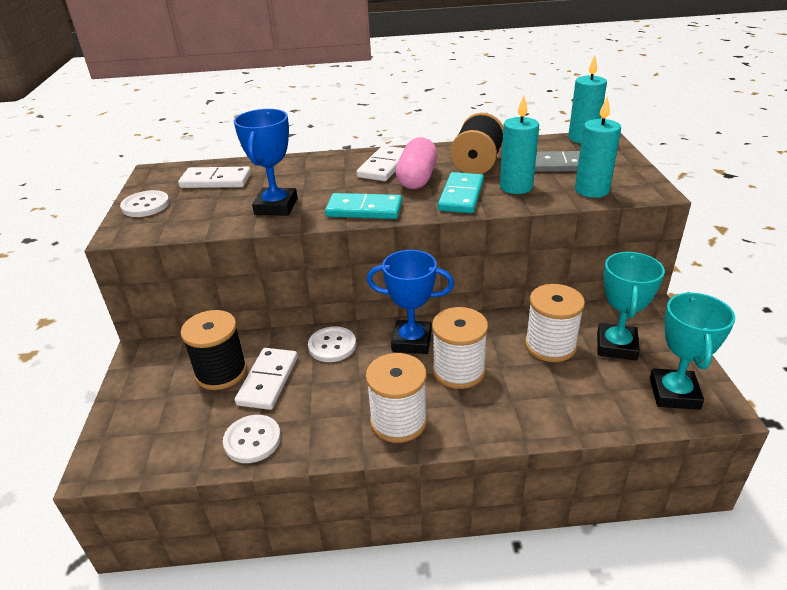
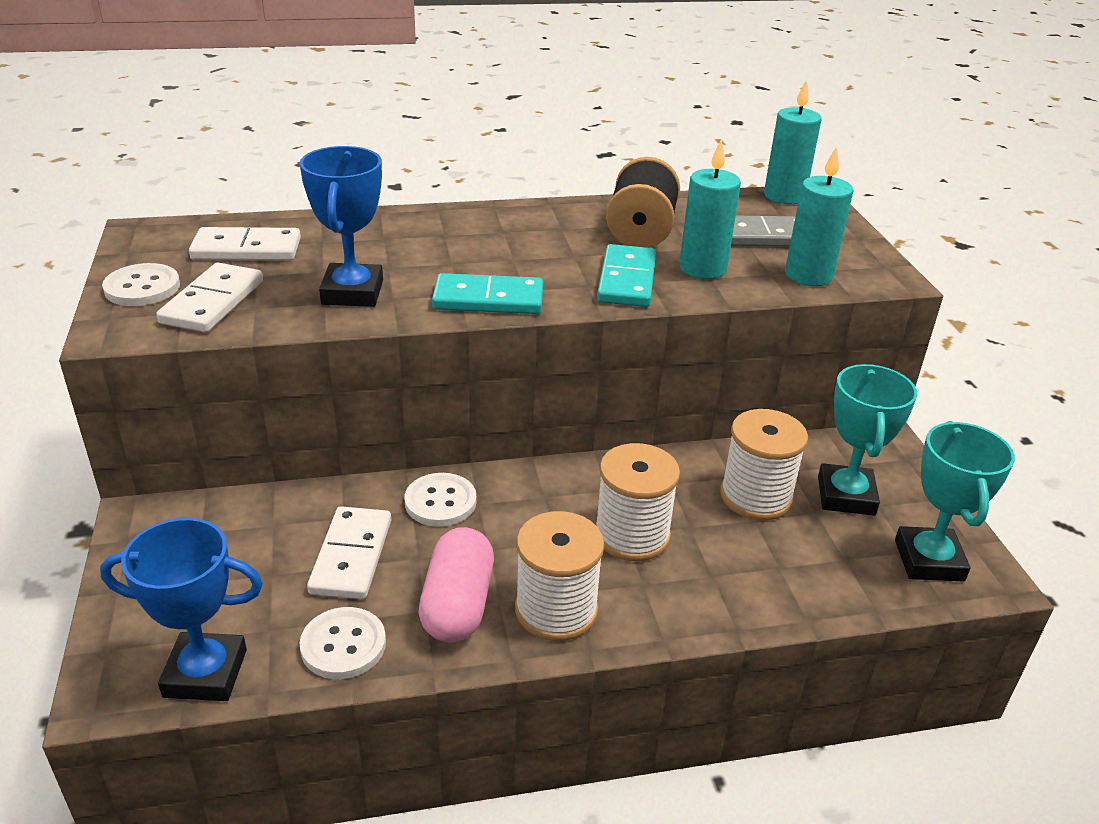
camera: 10 degrees left, 0 degrees up
black spool [181,310,247,390] -> none
white domino [357,146,405,181] -> white domino moved to [156,263,263,333]
blue trophy [367,250,454,354] -> blue trophy moved to [100,518,263,701]
pink capsule [395,137,437,189] -> pink capsule moved to [418,527,494,642]

